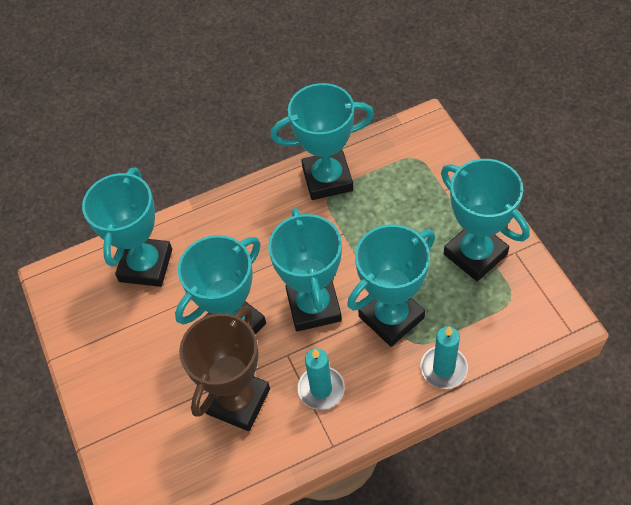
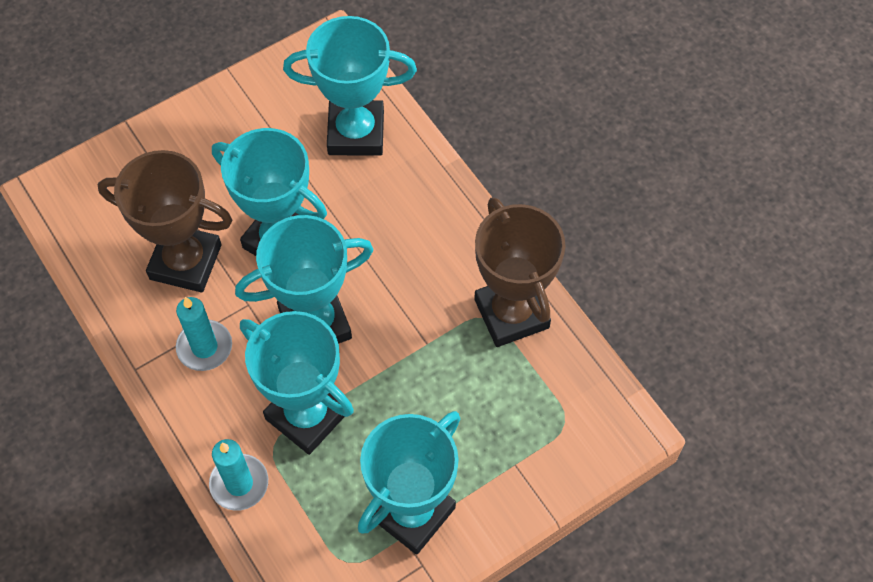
camera: 75 degrees right, 5 degrees up
turquoise trophy [271,83,374,200] -> brown trophy [474,197,565,347]

